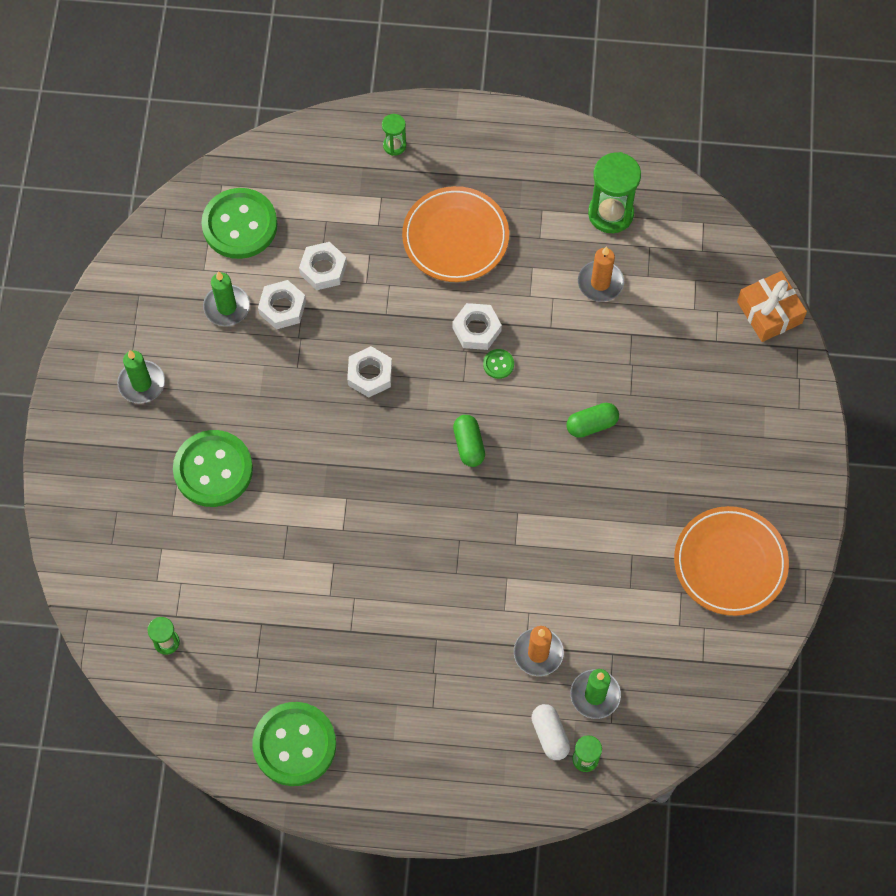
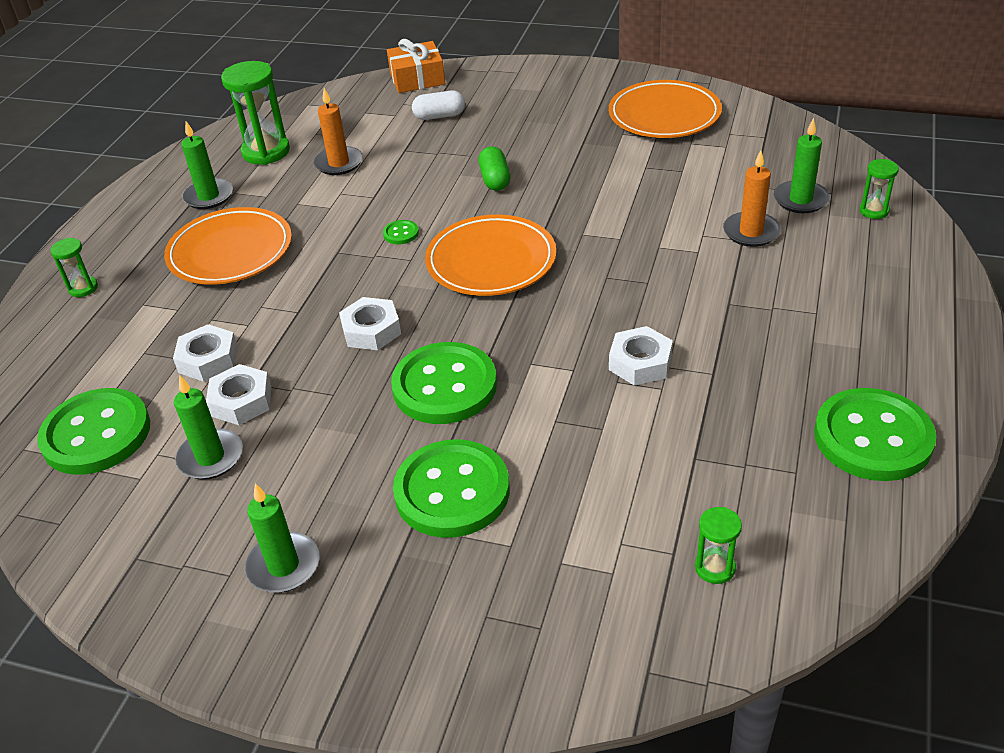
camera: 75 degrees left, 25 degrees down
white nut [453,303,502,350] -> white nut moved to [609,326,673,386]
green capsule [453,415,485,467] -> orange plate [425,215,556,296]
white capsule [531,704,570,760] -> white capsule moved to [412,91,465,120]
none -> green candle [181,121,233,209]
none -> green button [391,342,497,424]

